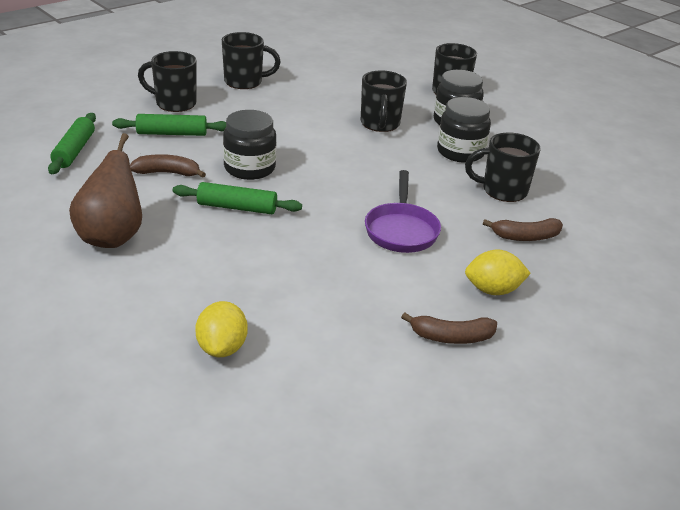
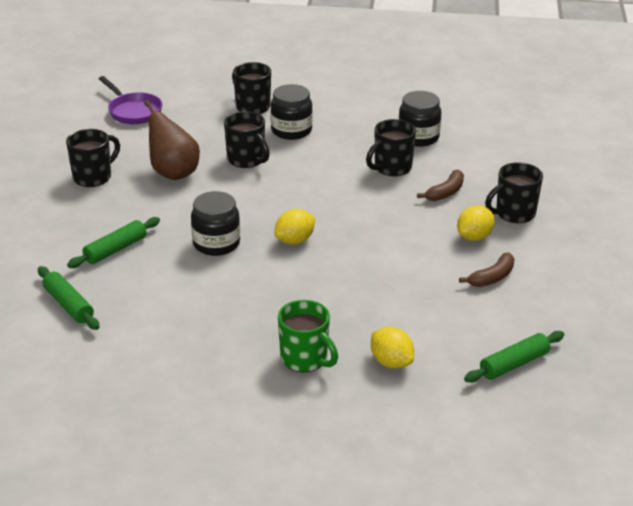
camera: 40 degrees left, 0 degrees up
brown pear [69,133,142,248] -> brown pear moved to [144,100,200,180]
brown banana [130,154,206,178] -> none
black mug [138,51,197,112] -> black mug moved to [485,162,543,223]
green rolling pin [173,182,302,214] -> green rolling pin moved to [464,331,564,383]
purple pan [365,170,441,253] -> purple pan moved to [99,76,162,124]
black jar [437,97,491,163] -> black jar moved to [399,91,441,147]
none -> yellow lemon [274,209,315,244]
none -> green mug [278,300,338,373]

